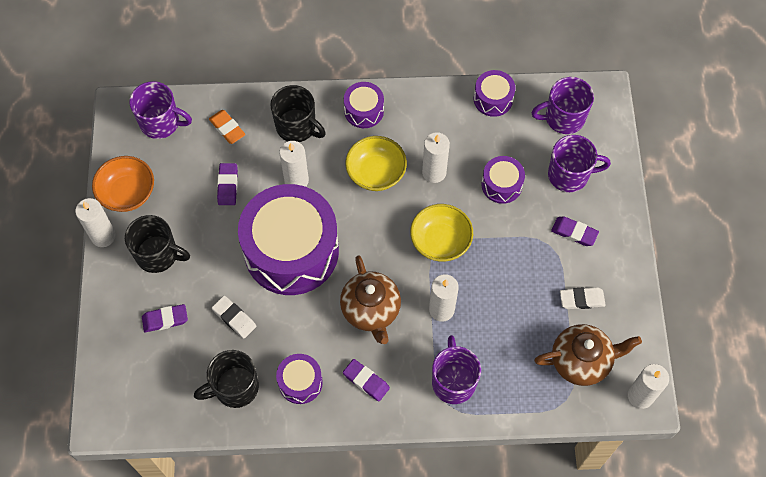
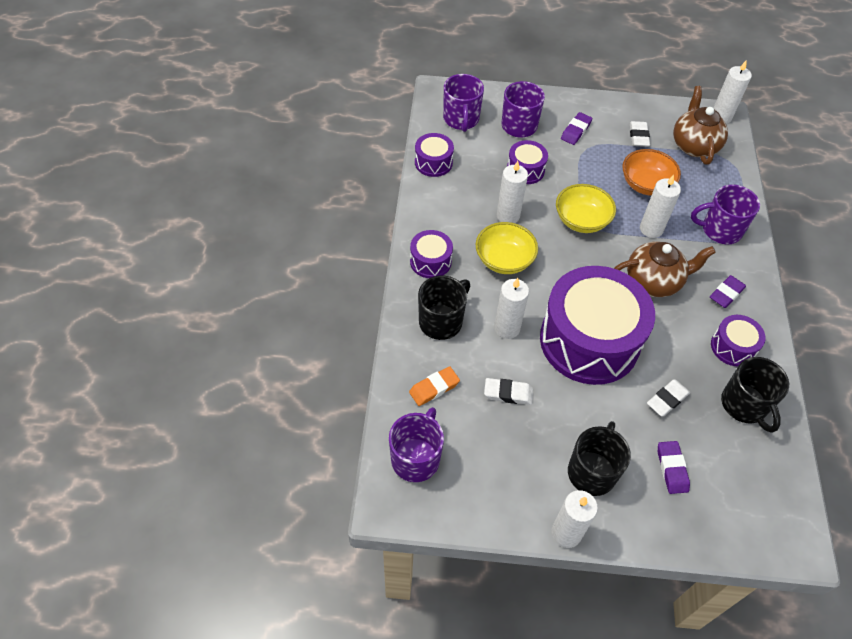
camera: 85 degrees left, 10 degrees down
orange bowl [92,156,154,212] -> orange bowl moved to [622,149,681,196]
purple eraser [217,163,238,205] -> white eraser [484,378,533,405]

